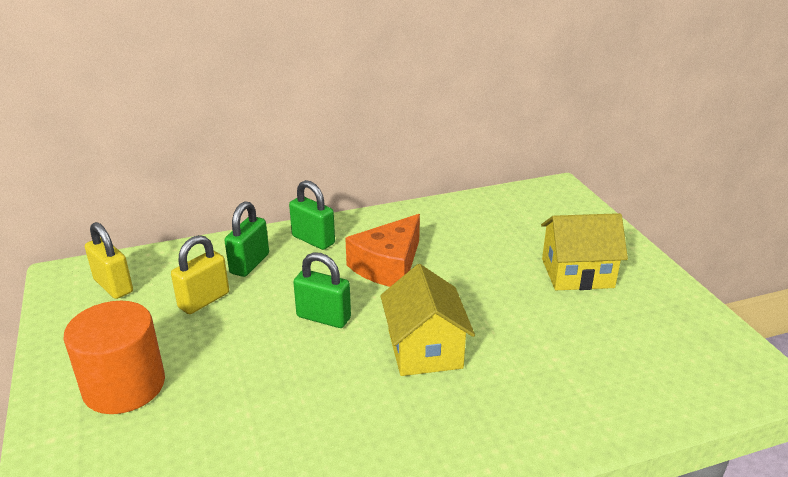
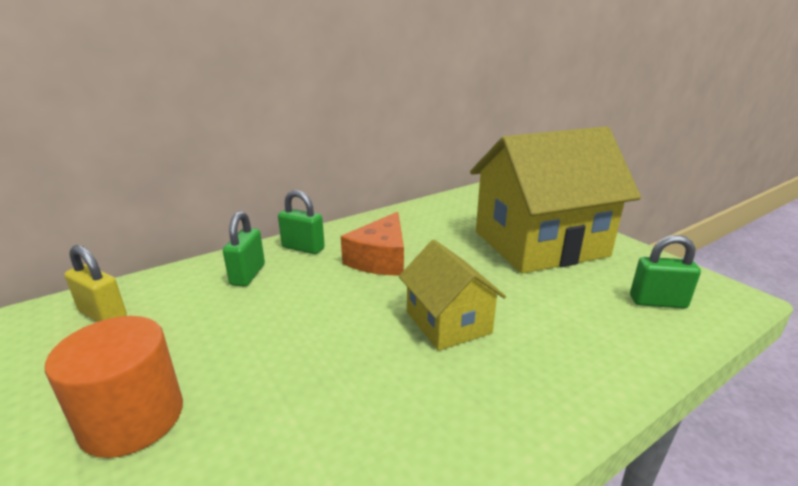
camera: 15 degrees left, 5 degrees down
yellow padlock [171,235,229,314] -> none
green padlock [293,252,351,328] -> green padlock moved to [630,235,701,309]
yellow house [541,213,628,290] -> yellow house [470,126,641,274], size x1.95

